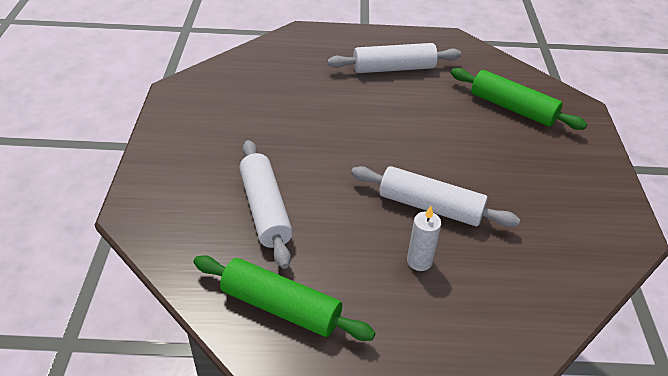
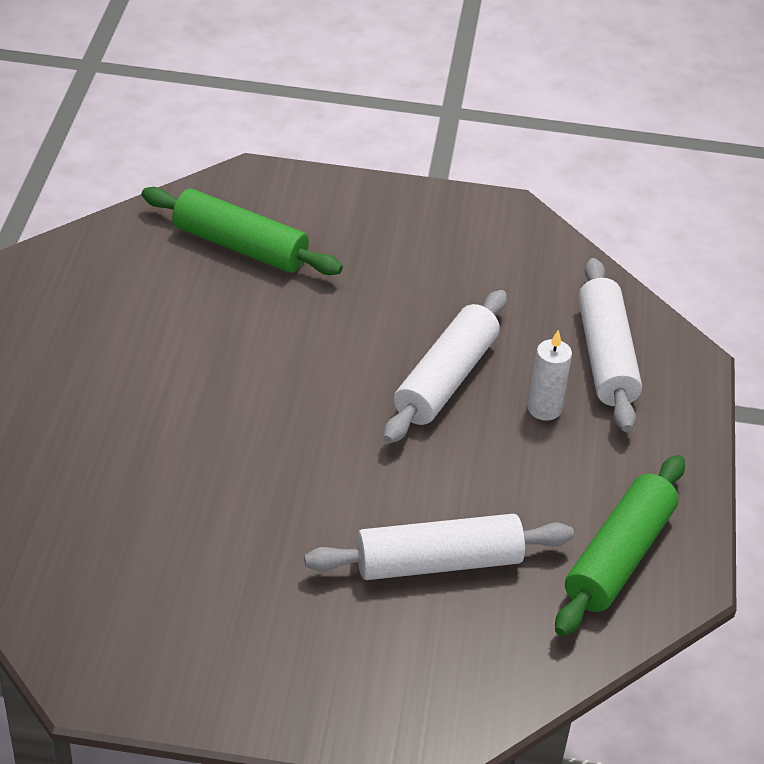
camera: 85 degrees left, 0 degrees up
white rolling pin [327,43,461,73] -> white rolling pin moved to [578,258,642,432]
green rolling pin [451,68,587,130] -> green rolling pin turned 75 degrees clockwise [142,187,343,275]

